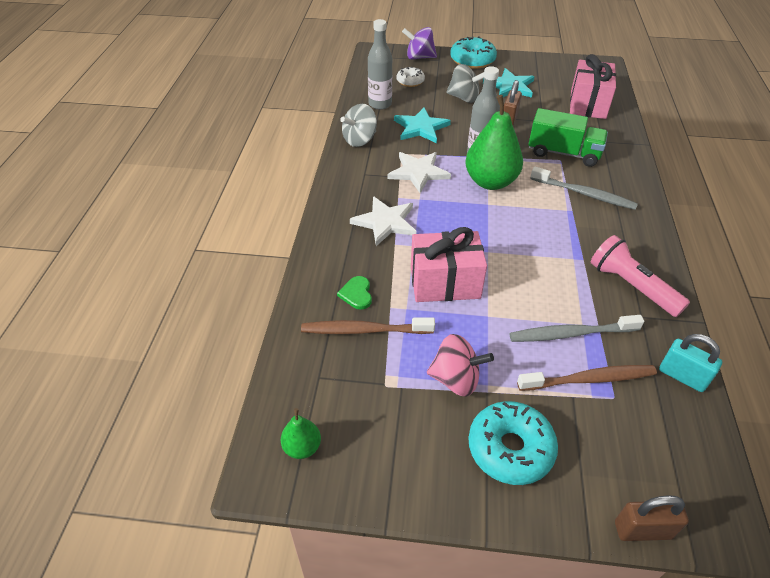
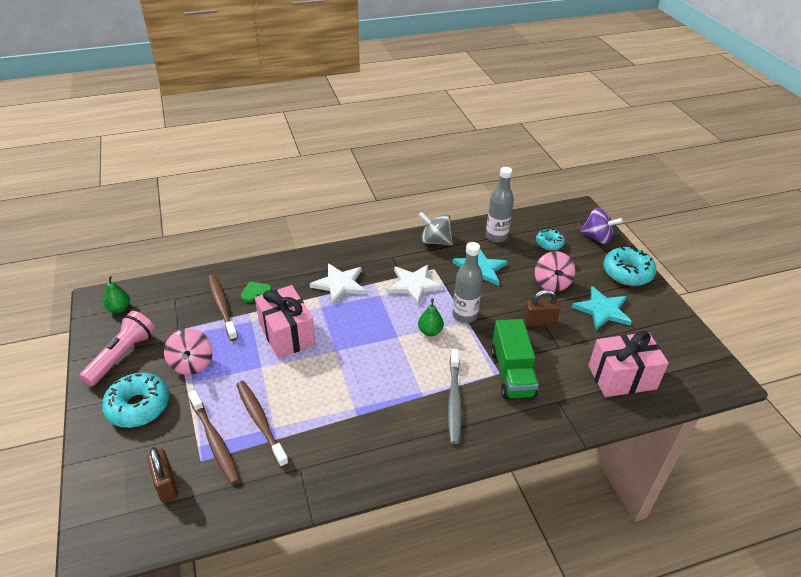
camera: 65 degrees right, 5 degrees down
white donut [397,67,425,87] -> turquoise donut [536,229,565,251]
purple spinning top [402,27,437,60] -> purple spinning top turned 135 degrees clockwise [580,207,623,244]
grey spinning top [446,64,484,103] -> pink spinning top [535,251,575,292]
green pear [465,95,523,190] -> green pear [418,299,444,336], size x0.48
grey toothbrush [509,315,644,342] -> brown toothbrush [236,381,289,468]
pink flashlight [591,235,690,317] -> pink flashlight moved to [79,311,155,386]
brown padlock [615,495,689,541] -> brown padlock moved to [147,447,178,503]
turquoise padlock [659,334,722,392] -> none

